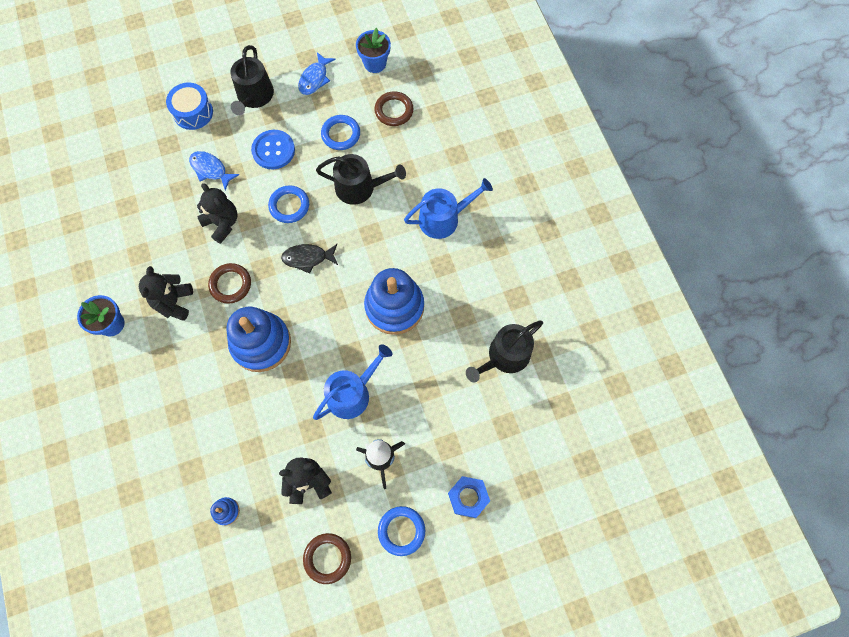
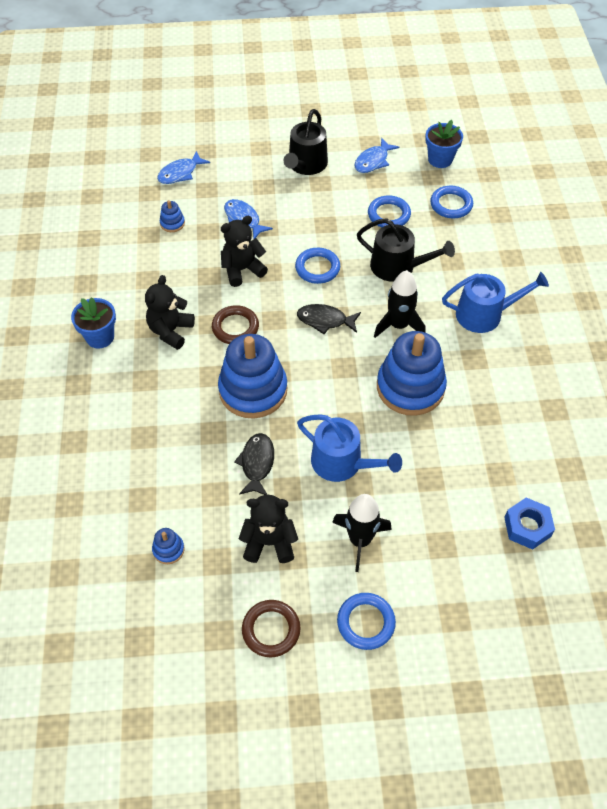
camera: 15 degrees right, 15 degrees down
blue drum [166,83,213,130] -> none
black teddy bear [197,183,238,244] -> black teddy bear turned 90 degrees counterclockwise [221,216,268,287]
blue button [251,130,295,169] -> none
blue watering can [313,344,392,420] -> blue watering can turned 60 degrees clockwise [297,414,402,482]
brown ring [374,91,413,126] -> blue ring [430,186,473,218]
blue nut [448,476,490,518] -> blue nut moved to [504,498,555,550]
black watering can [466,321,543,382] -> none
none -> blue fish [157,151,210,184]
none -> blue stacking toy [160,200,185,232]
none -> black fish [234,433,274,495]
none -> black rocket [374,270,426,338]

